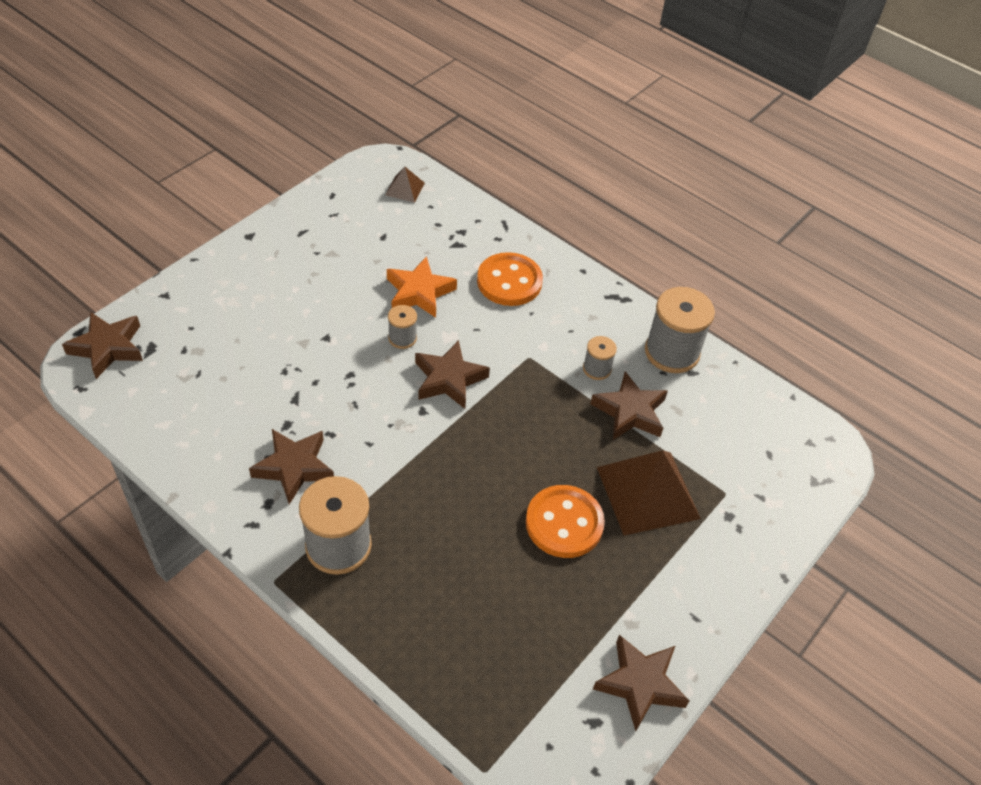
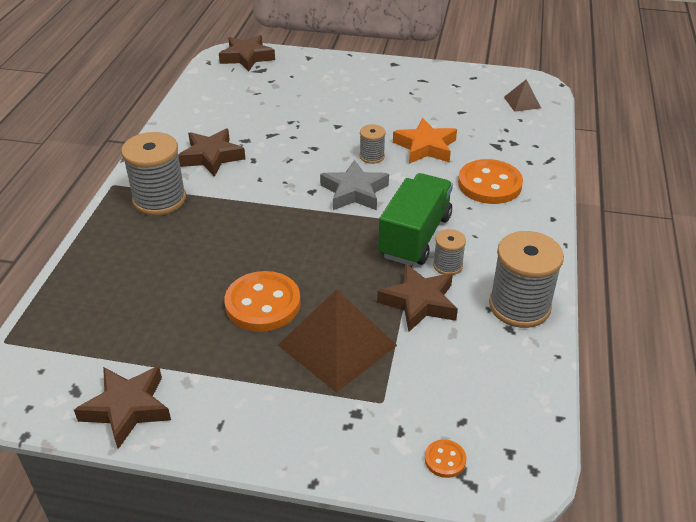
camera: 65 degrees right, 10 degrees down
brown star [415,340,490,409] -> grey star [320,160,389,210]
none -> green truck [378,173,453,266]
none -> orange button [425,439,466,478]

